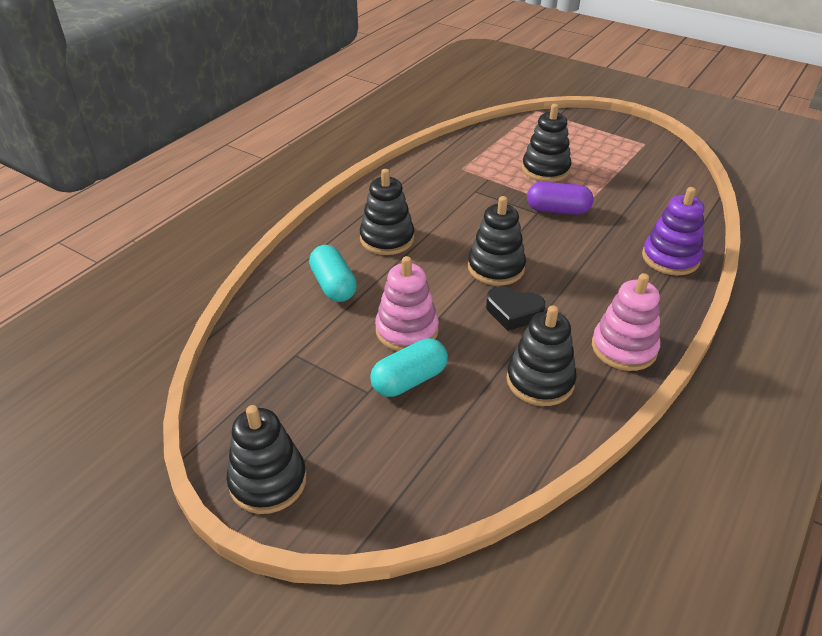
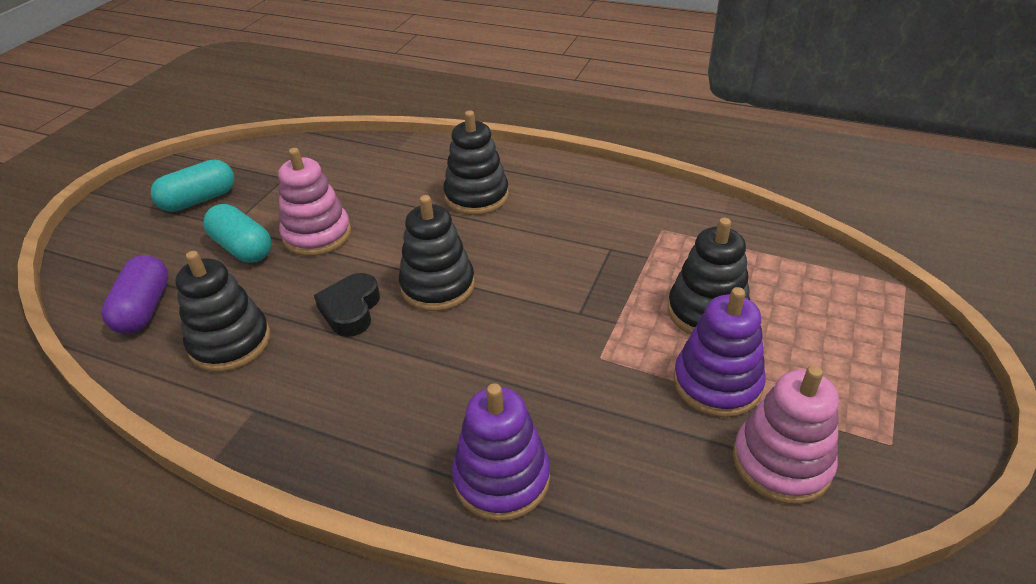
camera: 80 degrees right, 0 degrees up
black stacking toy [227,405,307,514] -> none
turquoise capsule [309,245,357,302] -> turquoise capsule moved to [151,159,234,212]
purple capsule [527,182,593,215] -> purple capsule moved to [101,255,169,334]
pink stacking toy [592,273,660,371] -> pink stacking toy moved to [733,366,839,504]
none -> purple stacking toy [674,287,766,417]

